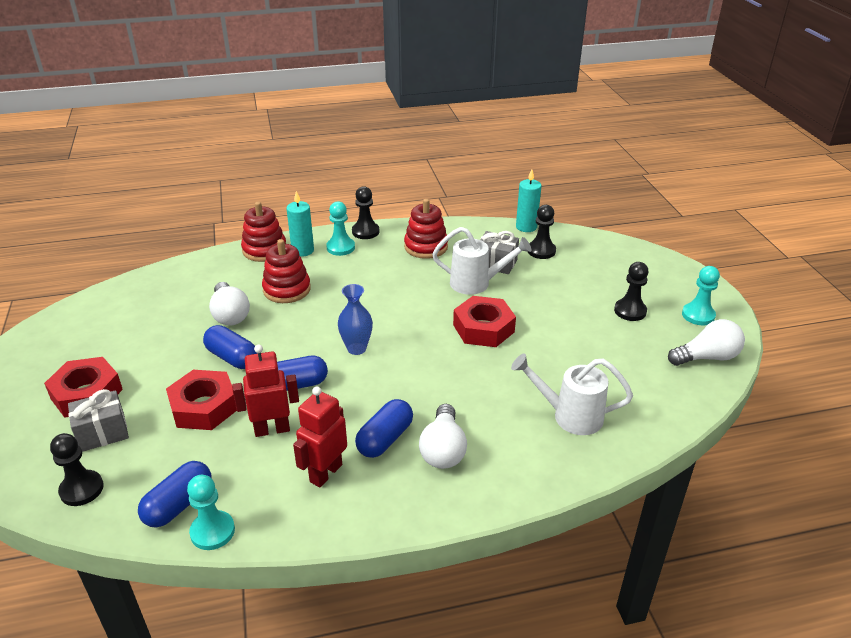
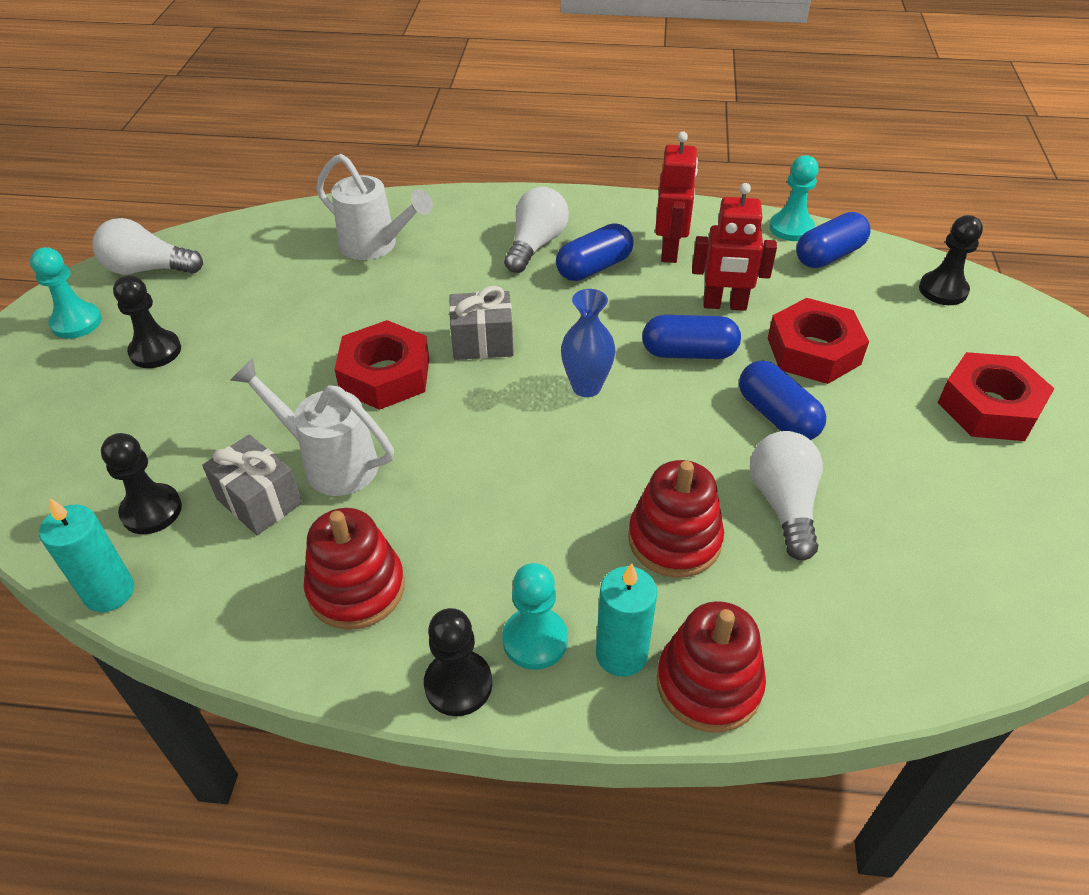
camera: 160 degrees left, 10 degrees up
grey gift [68,389,129,452] -> grey gift moved to [449,286,514,360]
red robot [293,387,347,487] -> red robot turned 45 degrees counterclockwise [655,131,698,263]

